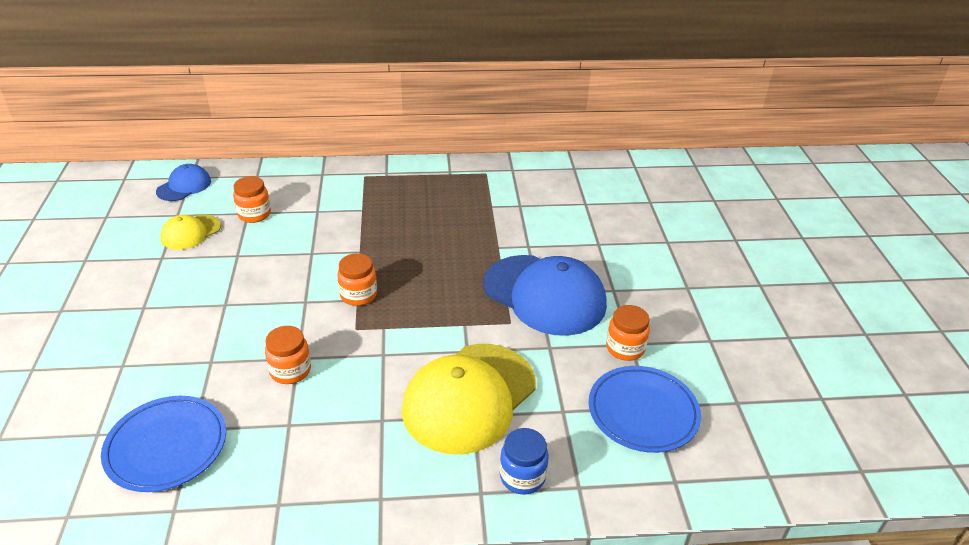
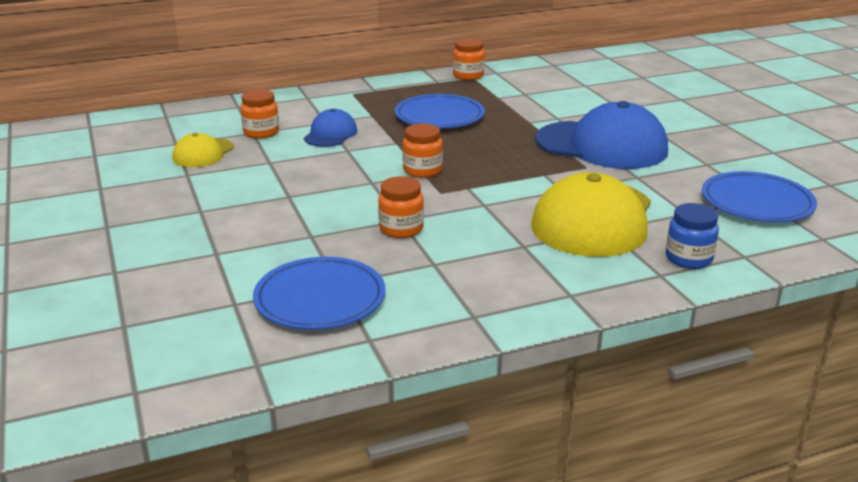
camera: 15 degrees left, 10 degrees down
blue cap [156,164,211,201] -> blue cap moved to [304,109,357,147]
orange jar [606,305,650,361] -> orange jar moved to [453,38,485,80]
none -> blue plate [395,94,485,128]

